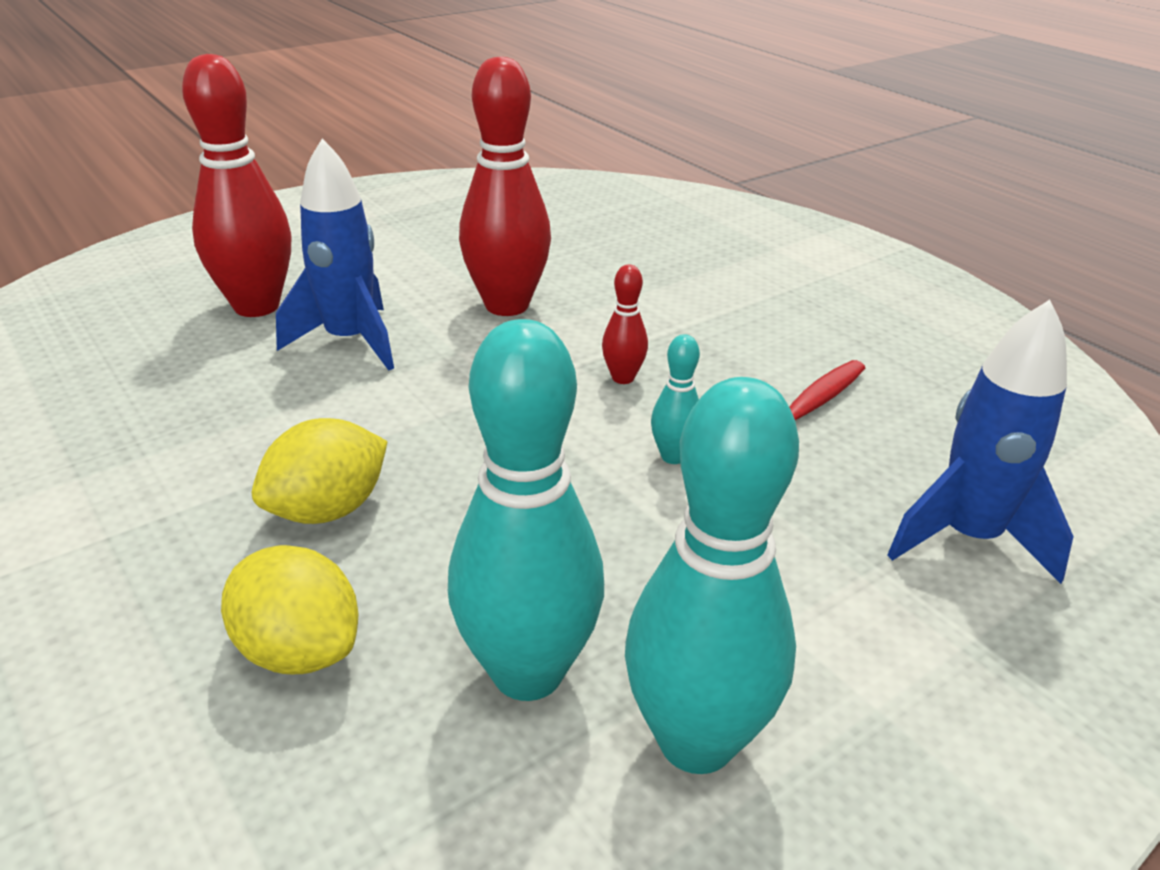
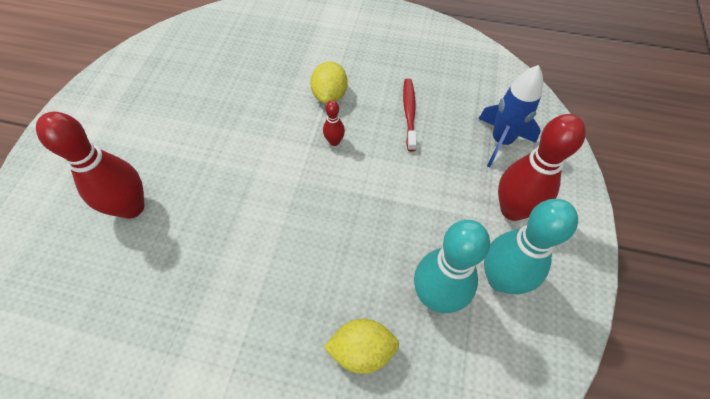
camera: 40 degrees left, 25 degrees up
yellow lemon [252,418,388,524] -> yellow lemon moved to [310,61,348,104]
blue rocket [276,139,394,371] -> none
red bowling pin [459,56,551,316] -> red bowling pin moved to [498,114,586,221]
turquoise bowling pin [651,334,700,464] -> none

